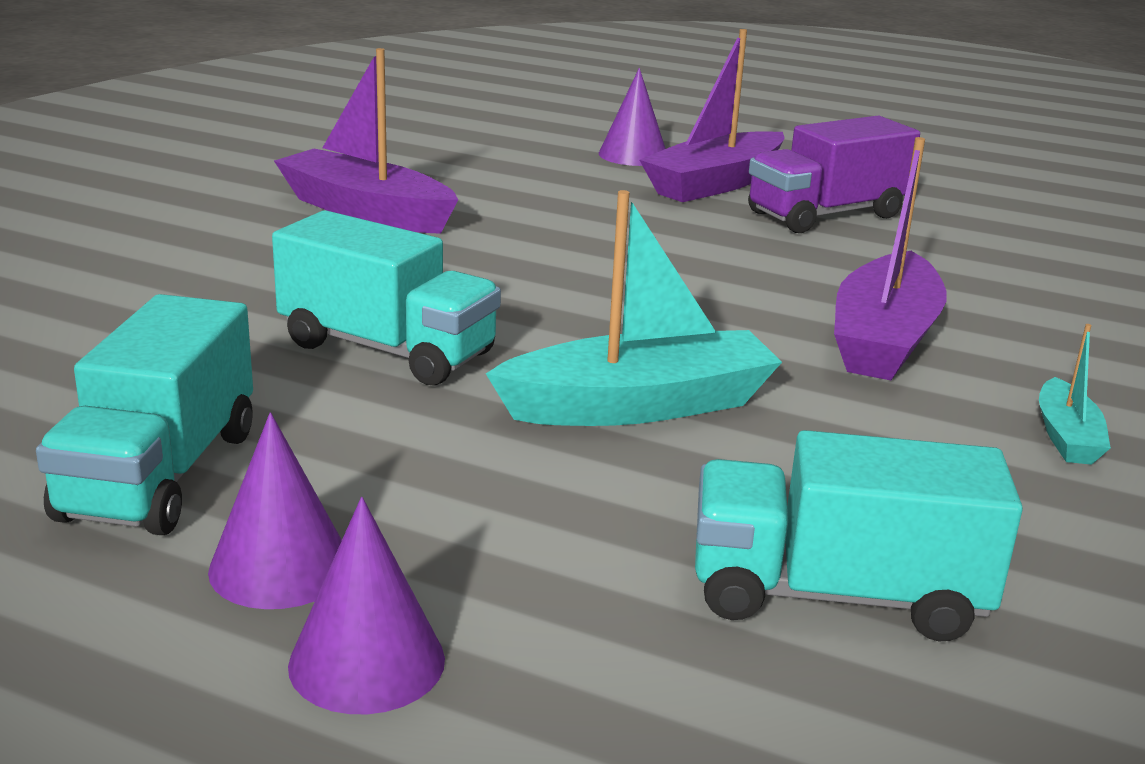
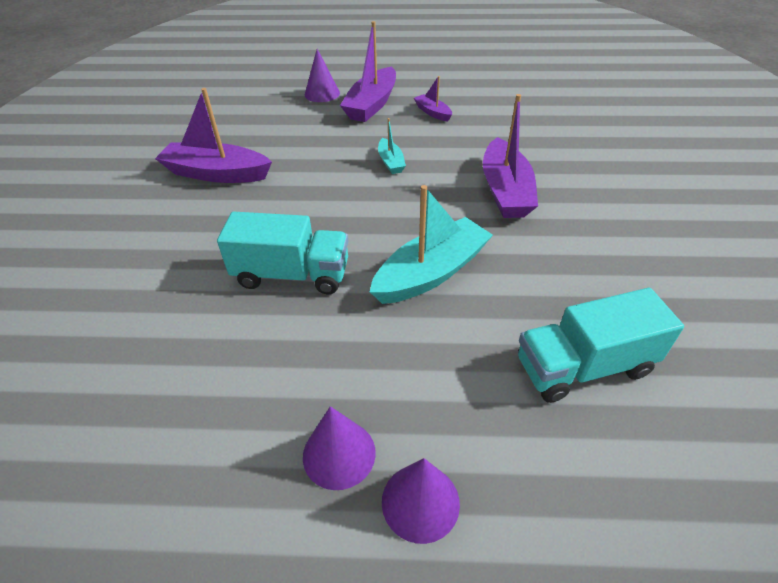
camera: 20 degrees left, 20 degrees up
turquoise truck [36,294,253,535] -> none
purple truck [748,116,920,233] -> purple boat [414,76,452,122]
turquoise boat [1039,324,1111,465] -> turquoise boat moved to [378,118,406,174]

